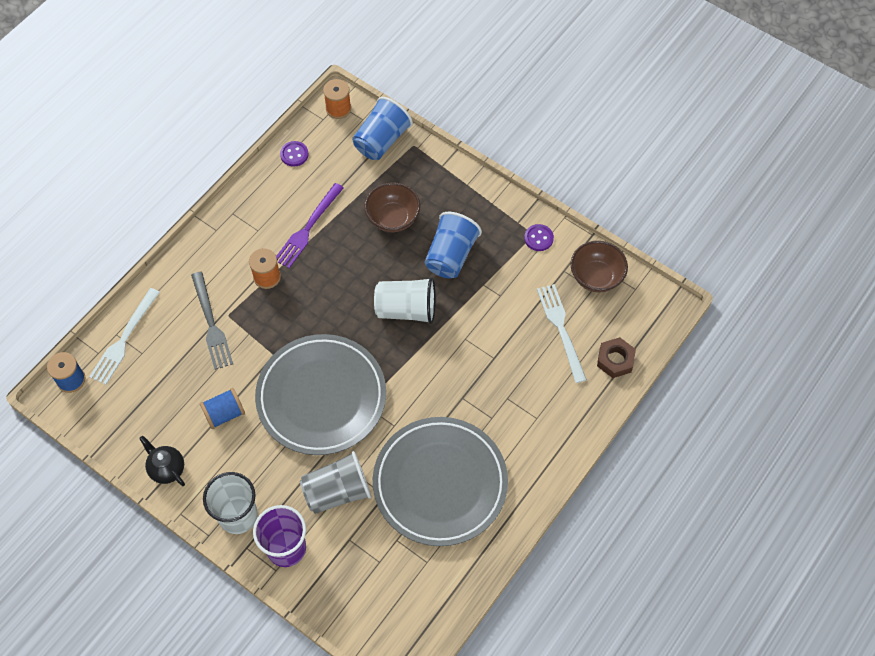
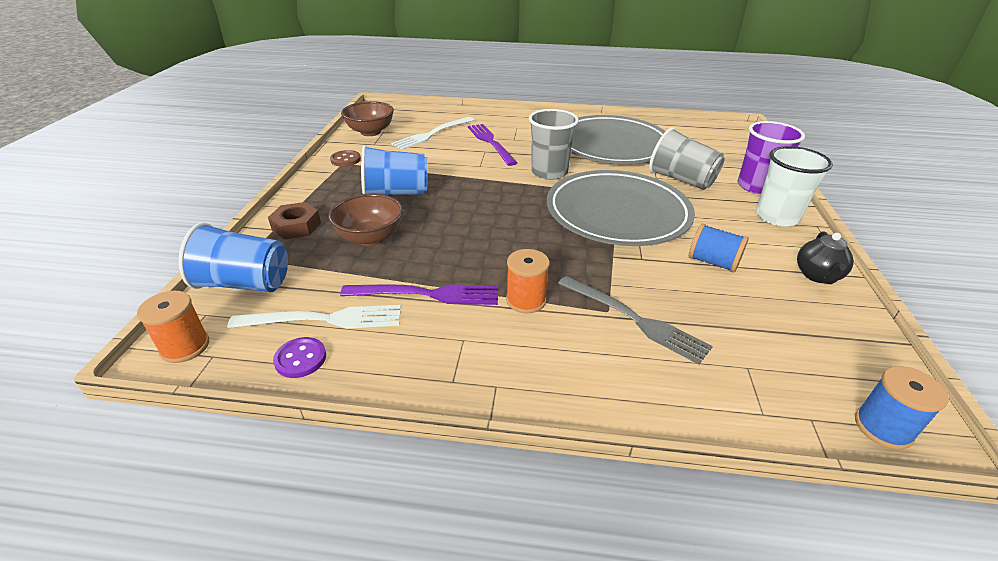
camera: 120 degrees left, 25 degrees down
white fork [89,288,160,385] -> white fork moved to [227,305,401,329]
grey fork [191,272,233,370] -> grey fork turned 90 degrees clockwise [558,276,713,365]
white cup [374,277,435,324] -> none
purple button [524,224,554,251] -> brown button [330,150,361,167]
brown nut [597,337,636,378] -> brown nut moved to [268,202,321,240]
none -> purple fork [468,124,517,166]
none -> grey cup [529,109,579,180]

